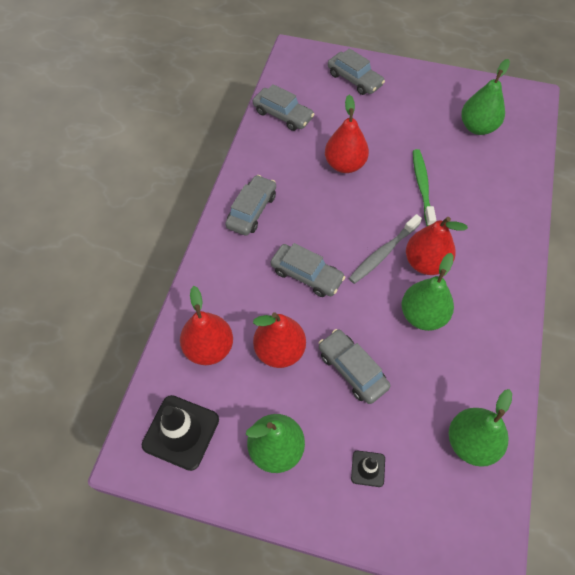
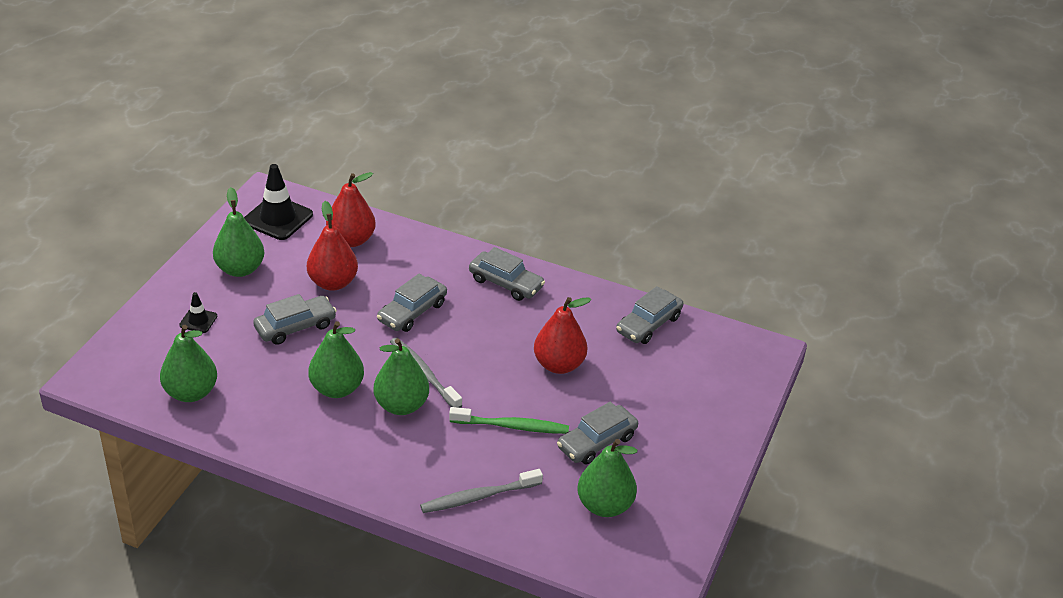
camera: 95 degrees right, 20 degrees down
grey car [328,48,385,95] -> grey car moved to [557,402,638,465]
red pear [406,217,468,275] -> green pear [373,338,429,415]
none -> grey toothbrush [420,469,543,513]

